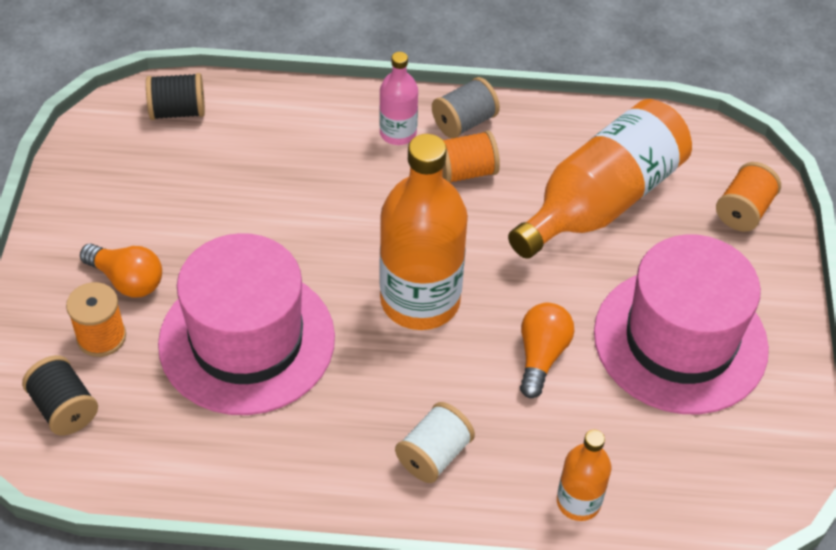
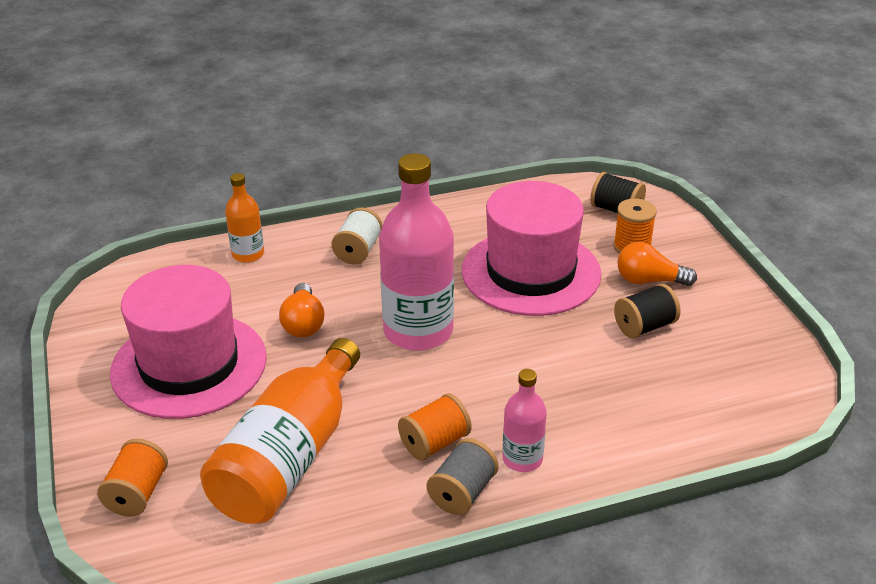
camera: 160 degrees right, 15 degrees down
black spool [146,73,205,120] -> black spool moved to [614,284,681,339]
orange bottle [380,134,468,330] -> pink bottle [379,153,454,351]

